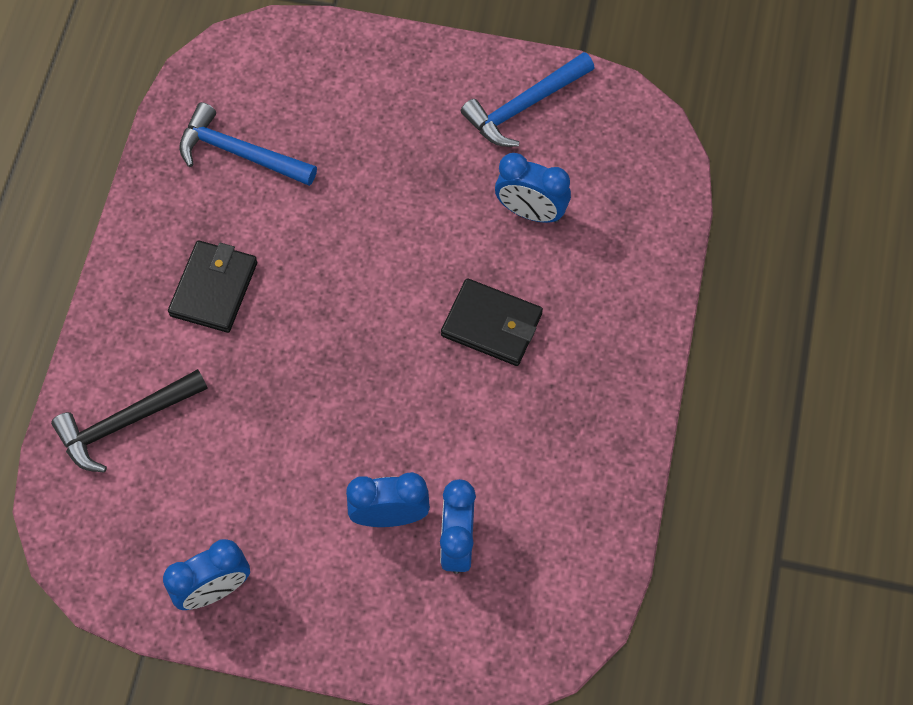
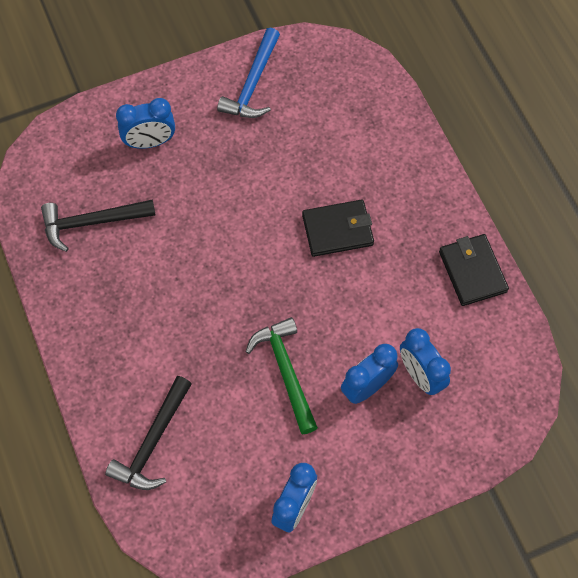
camera: 35 degrees left, 0 degrees up
black wallet [168,240,257,333] -> black wallet moved to [439,234,509,306]
blue hammer [179,102,317,186] -> black hammer [41,199,155,252]
blue clock [495,153,571,223] -> blue clock moved to [116,98,175,149]
none -> green hammer [246,317,318,434]

